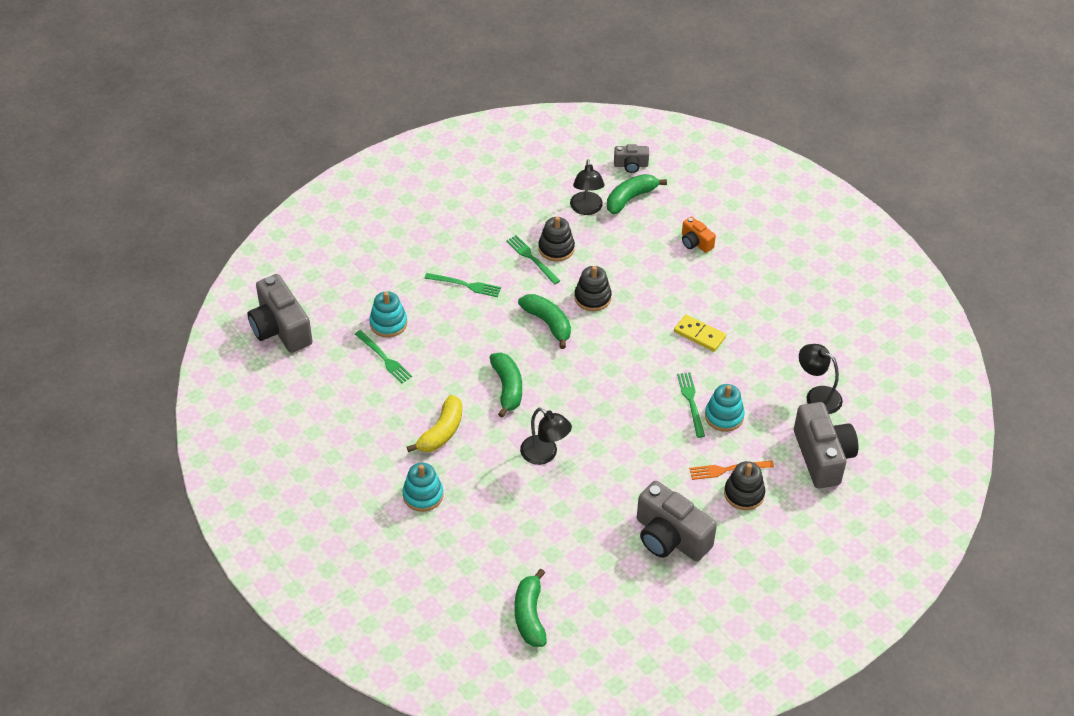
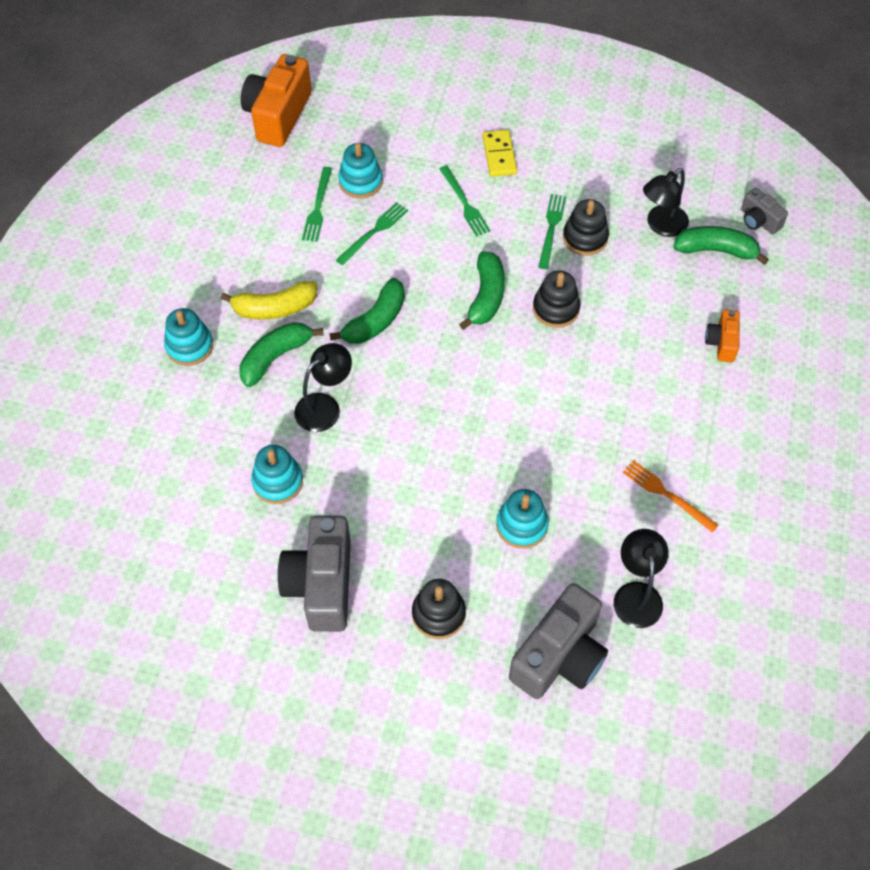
camera: 50 degrees right, 10 degrees up
grey camera [247,274,313,353] -> orange camera [241,54,312,147]
green banana [515,569,547,647] -> green banana moved to [239,322,323,387]
black lamp [520,408,572,465] -> black lamp turned 135 degrees counterclockwise [294,343,352,432]
yellow domino [674,315,726,352] -> yellow domino moved to [482,130,517,177]
green fork [677,372,705,438] -> green fork moved to [336,202,408,265]
orange fork [689,461,774,480] -> orange fork moved to [623,460,718,533]
none -> turquoise stacking toy [251,445,303,504]

